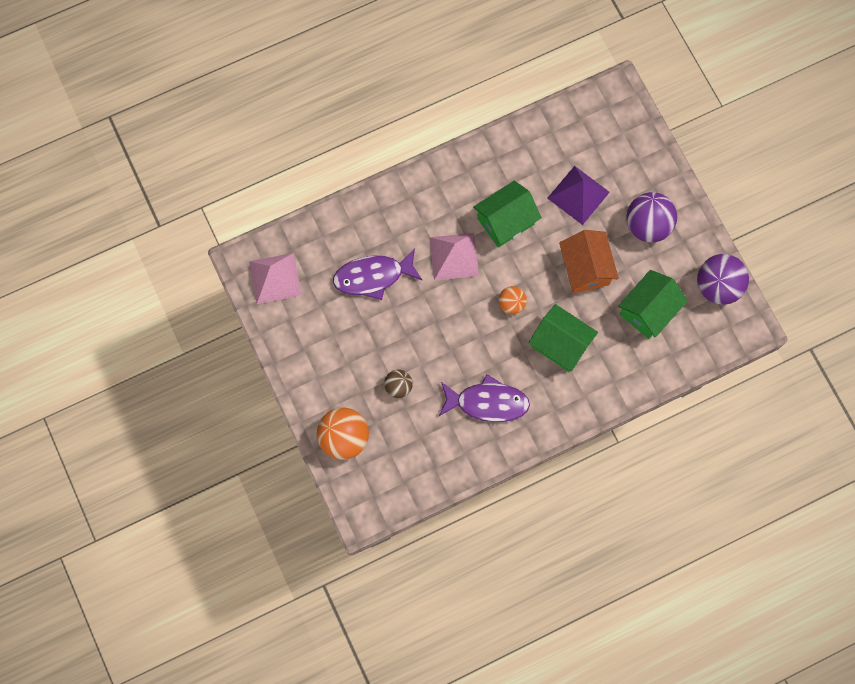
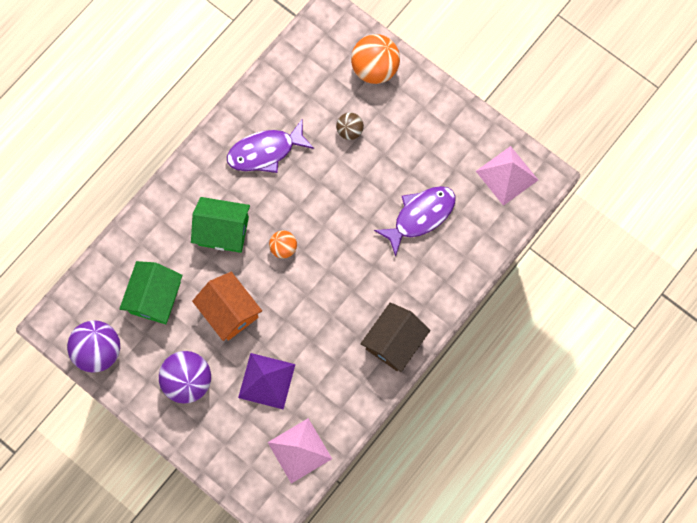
camera: 155 degrees right, 0 degrees up
pink pyramid [429,233,479,280] -> pink pyramid moved to [267,418,332,484]
green house [473,181,542,248] -> none
none -> brown house [360,302,430,372]

